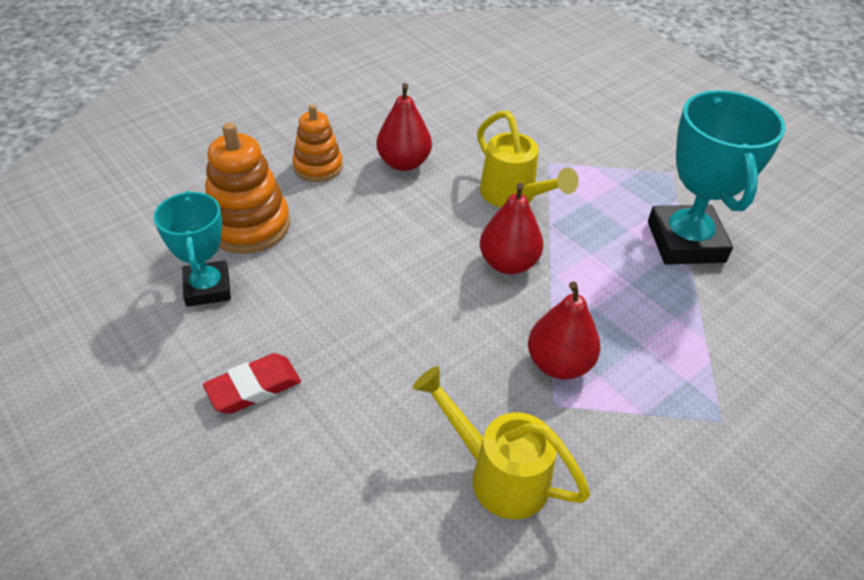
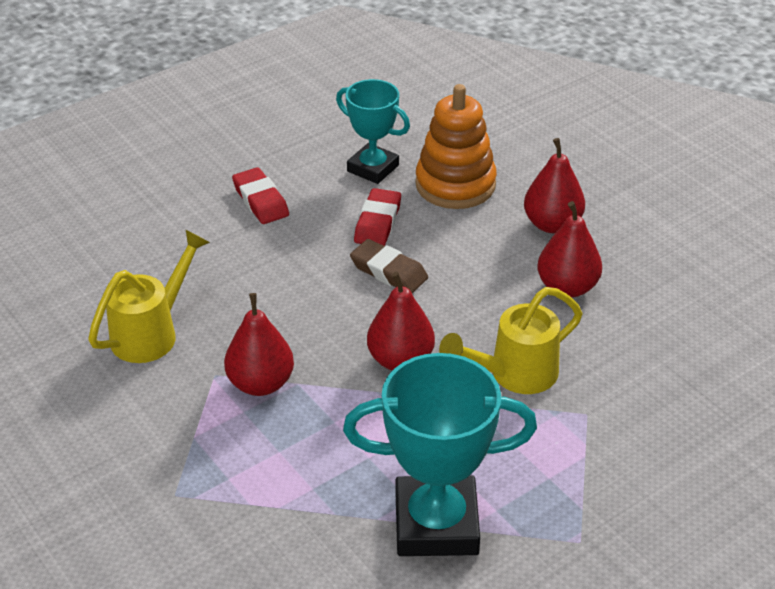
camera: 95 degrees right, 5 degrees down
turquoise trophy [154,191,231,307] -> turquoise trophy turned 45 degrees clockwise [336,79,410,184]
orange stacking toy [293,104,343,182] -> red pear [524,138,585,233]
none -> brown eraser [350,239,428,293]
none -> red eraser [354,188,401,246]

